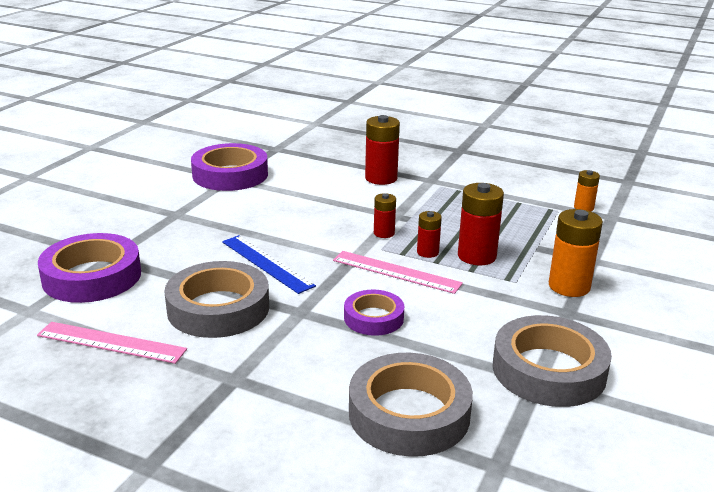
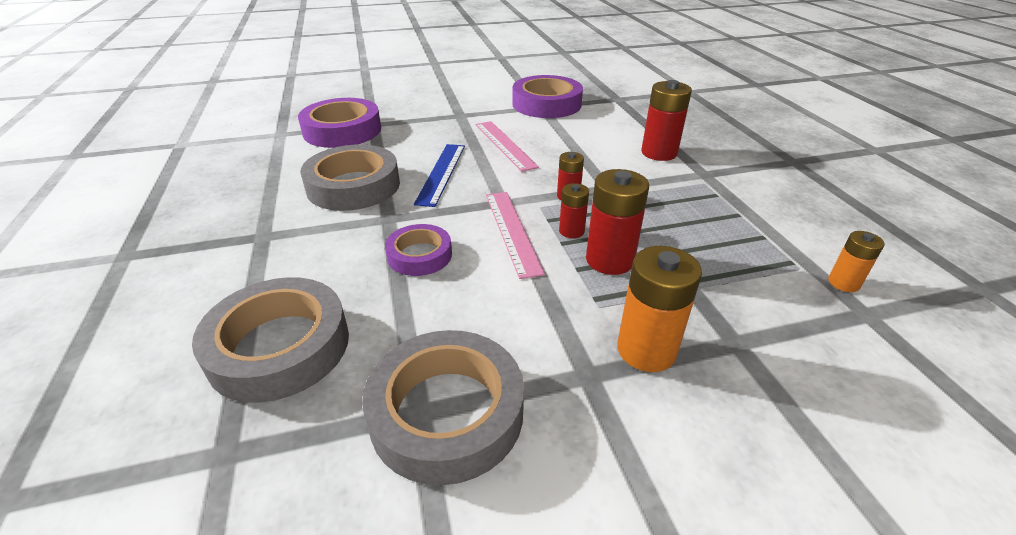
camera: 50 degrees right, 10 degrees up
pink ruler [37,322,187,364] -> pink ruler moved to [475,121,539,172]

